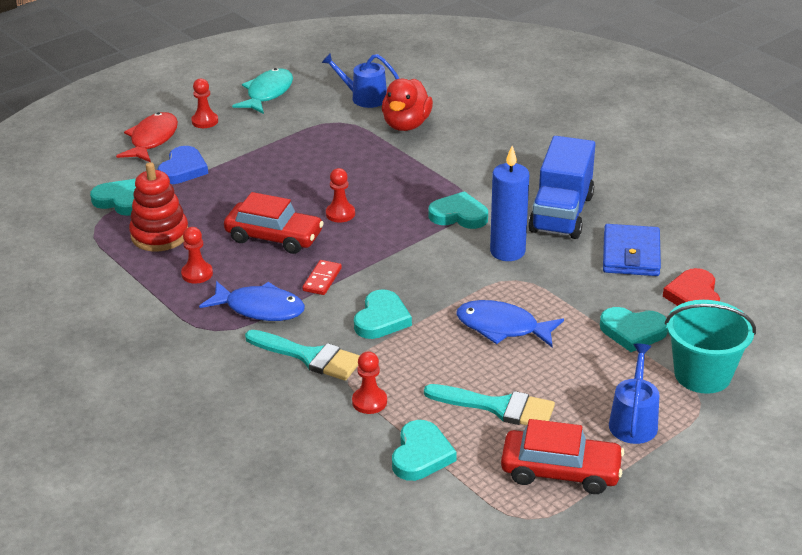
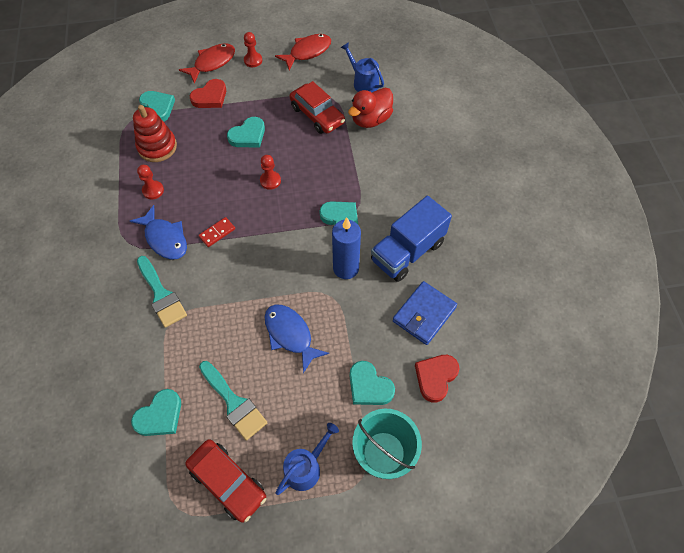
camera: 30 degrees right, 25 degrees up
blue heart [157,146,208,184] -> red heart [190,79,226,108]
red car [224,192,324,254] -> red car moved to [290,81,345,134]
turquoise fish [232,68,293,114] -> red fish [275,34,331,70]
red pawn [352,351,387,414] -> none
turquoise heart [354,289,412,339] -> turquoise heart moved to [227,117,265,148]

